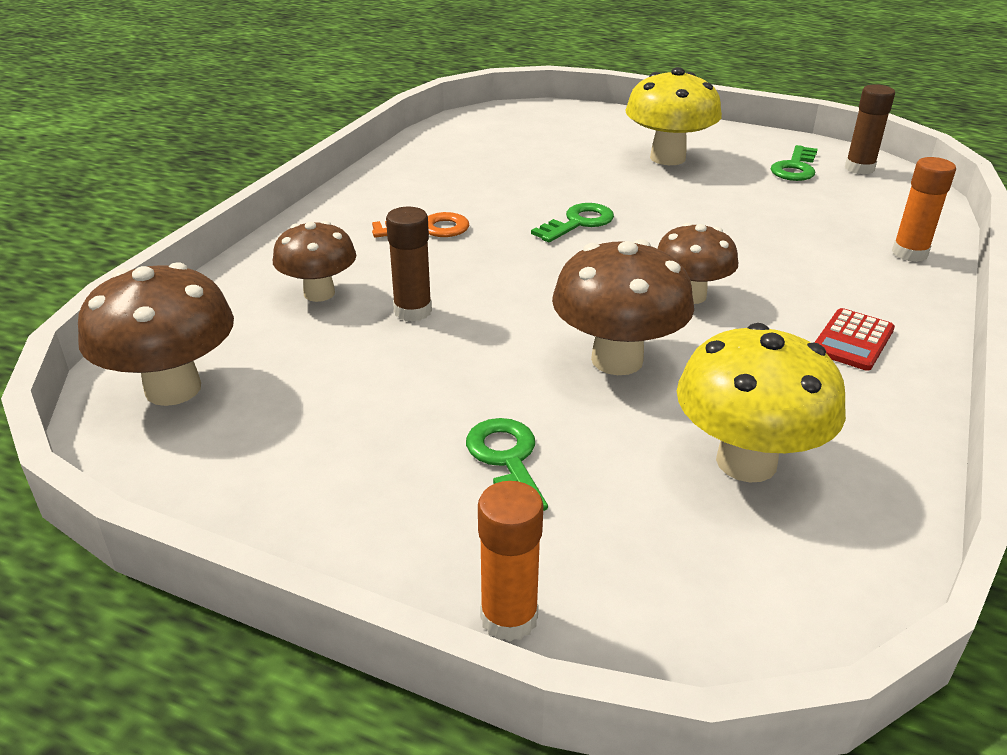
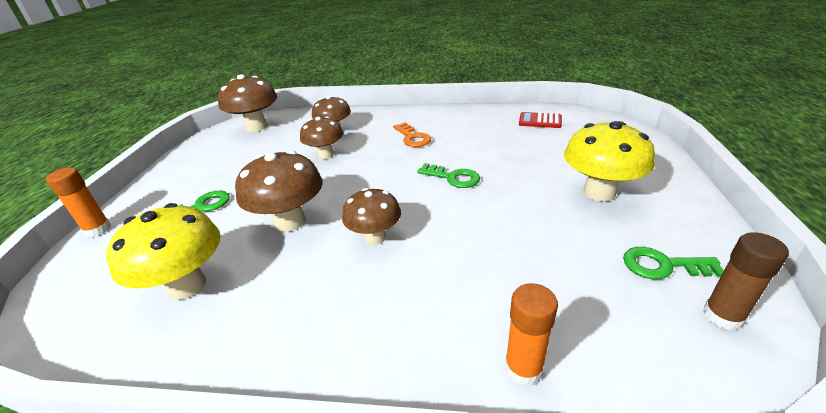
camera: 75 degrees right, 0 degrees up
brown glue stick [386,207,432,322] -> brown mushroom [300,116,343,159]
red calculator [814,308,895,371] -> red calculator moved to [519,112,562,128]

